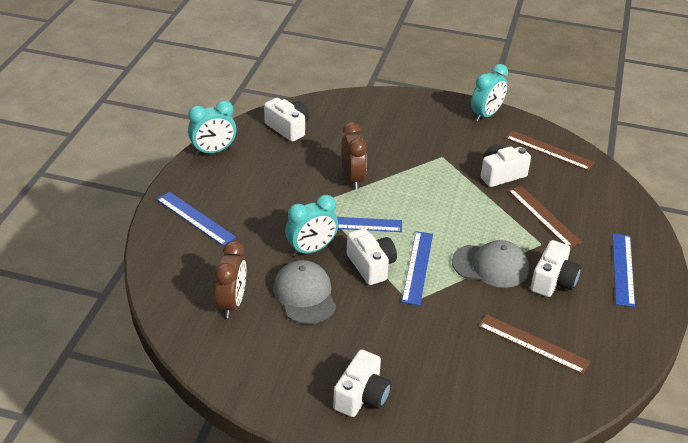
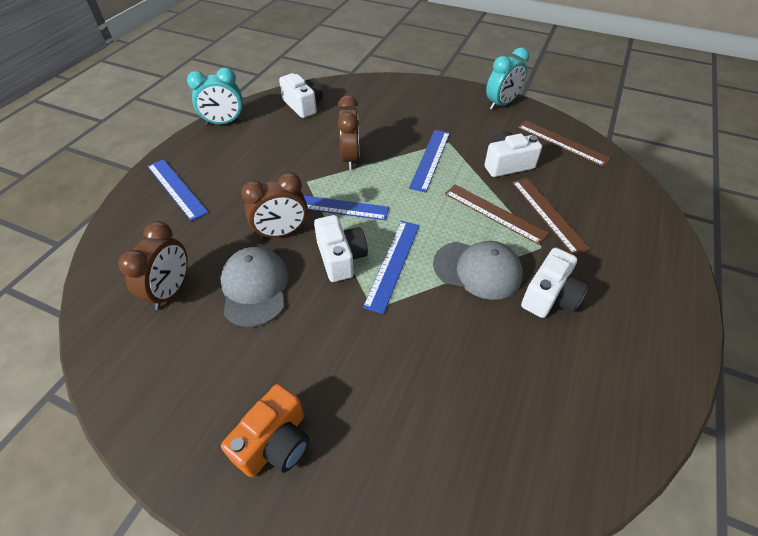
camera: 10 degrees right, 10 degrees up
turquoise clock [285,195,338,256] -> brown clock [241,173,308,239]
white camera [333,349,391,417] -> orange camera [221,384,309,477]
brown ruler [478,314,590,375] -> brown ruler moved to [445,184,549,245]
blue ruler [613,233,635,307] -> blue ruler moved to [409,130,450,192]

